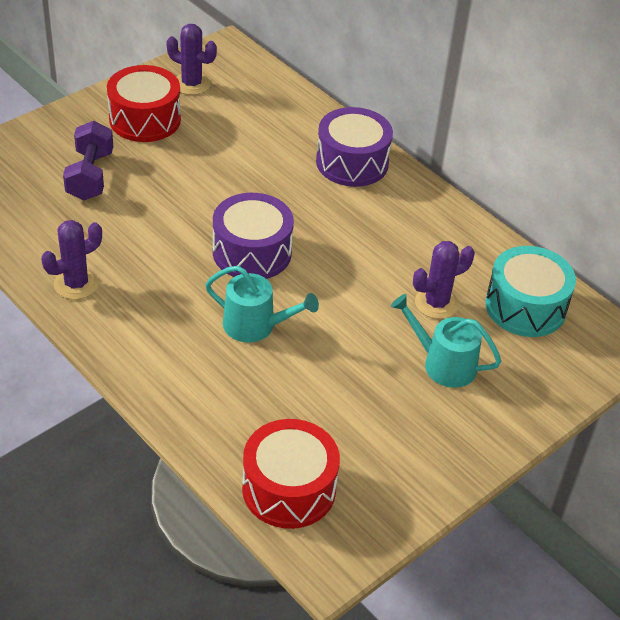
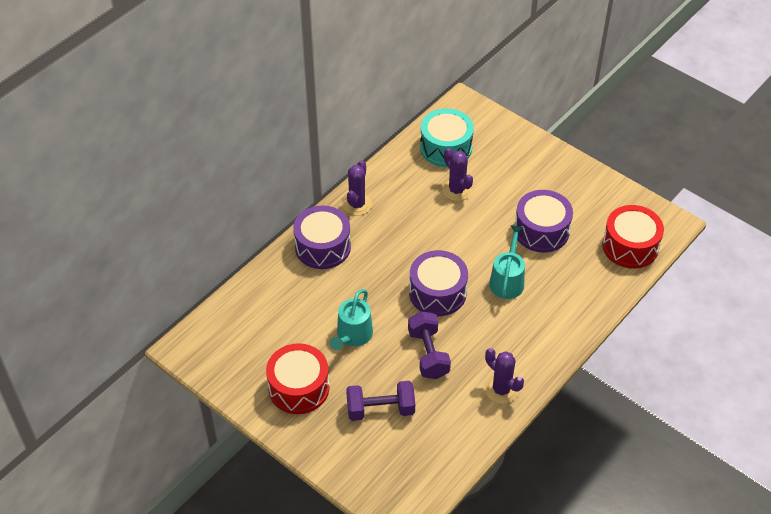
camera: 95 degrees left, 5 degrees up
purple cactus [166,24,217,95] -> purple cactus moved to [343,160,372,216]
turquoise watering can [391,294,501,388] -> turquoise watering can moved to [330,289,373,350]
none -> purple dumbbell [408,311,451,379]
none -> purple drum [515,190,573,253]

